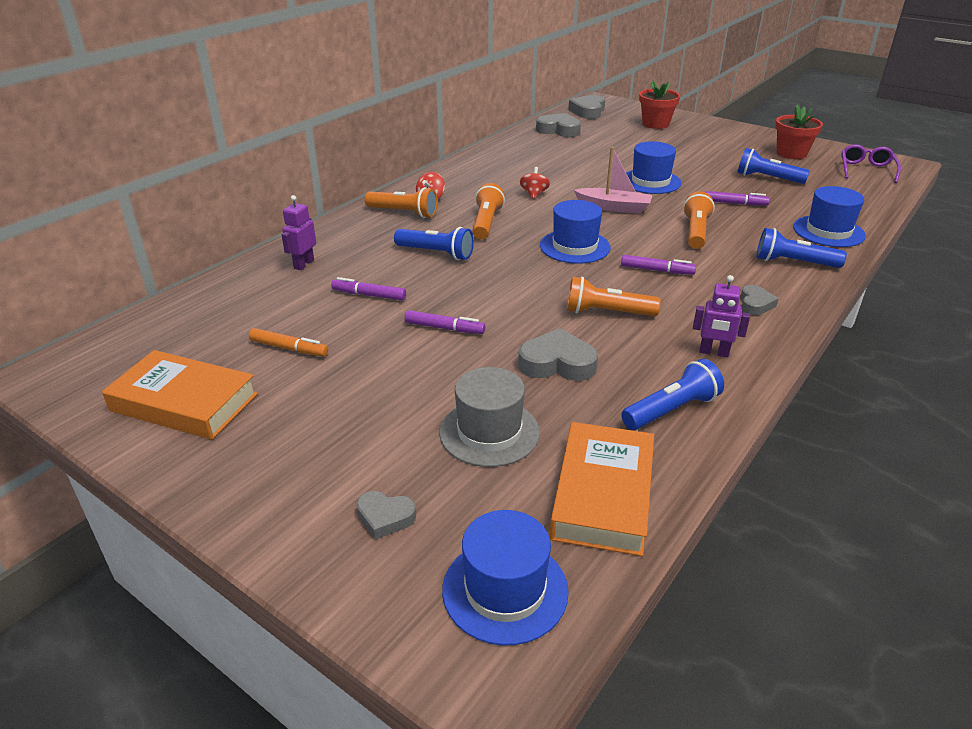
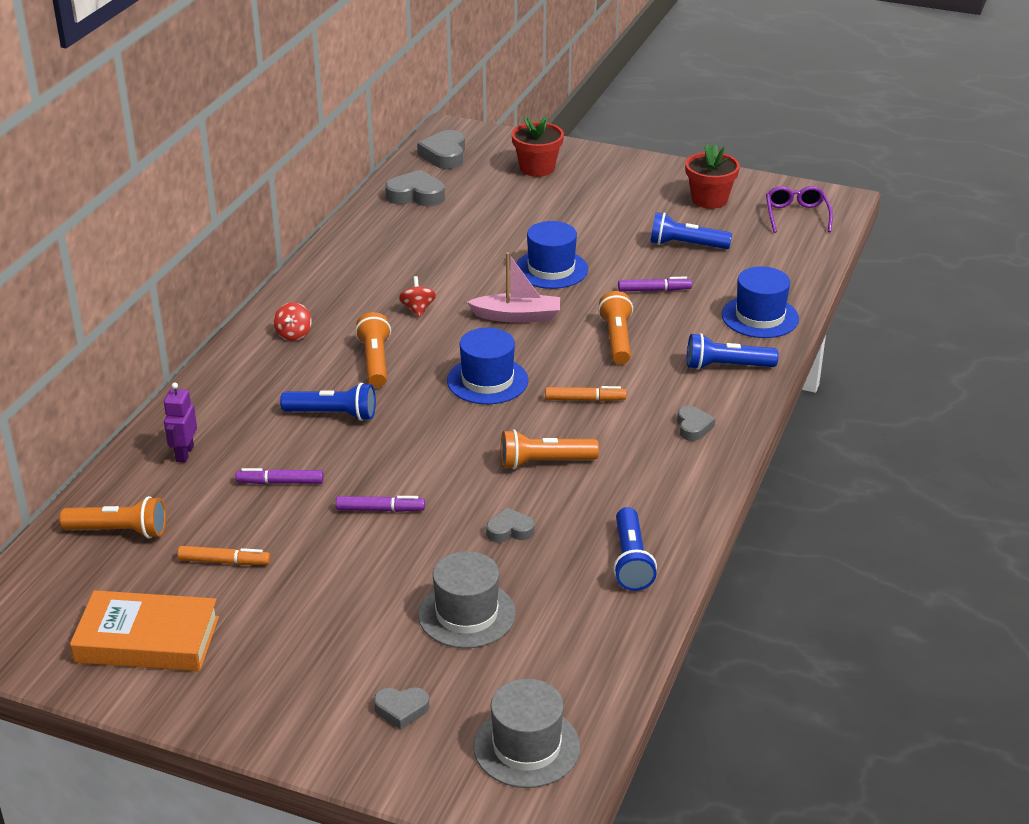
camera: 15 degrees left, 0 degrees up
orange flashlight [365,187,438,218] -> orange flashlight moved to [59,496,166,538]
blue hat [442,510,569,646] -> grey hat [473,678,580,788]
grey heart [518,328,598,381] -> grey heart [486,508,535,543], size x0.61
orange book [550,422,654,556] -> none
purple marker [621,255,696,275] -> orange marker [545,386,627,401]
blue flashlight [621,359,724,430] -> blue flashlight turned 135 degrees clockwise [613,507,657,591]
purple robot [693,275,750,357] -> none

